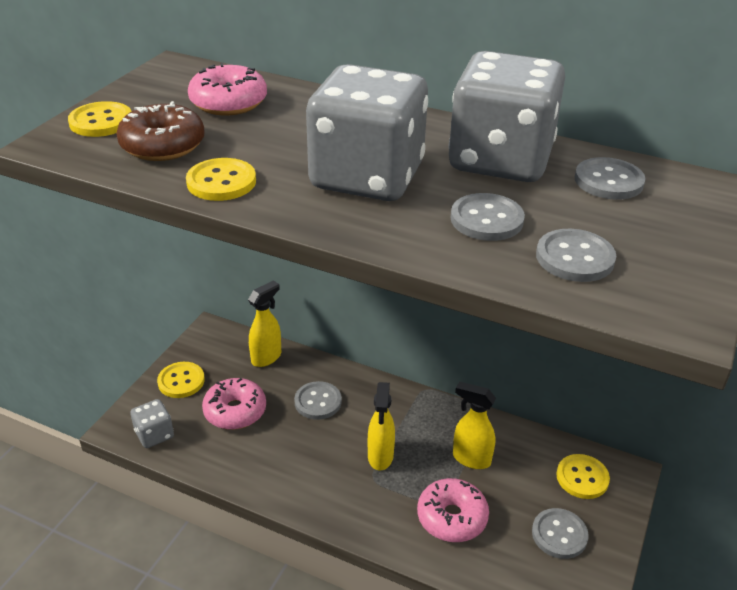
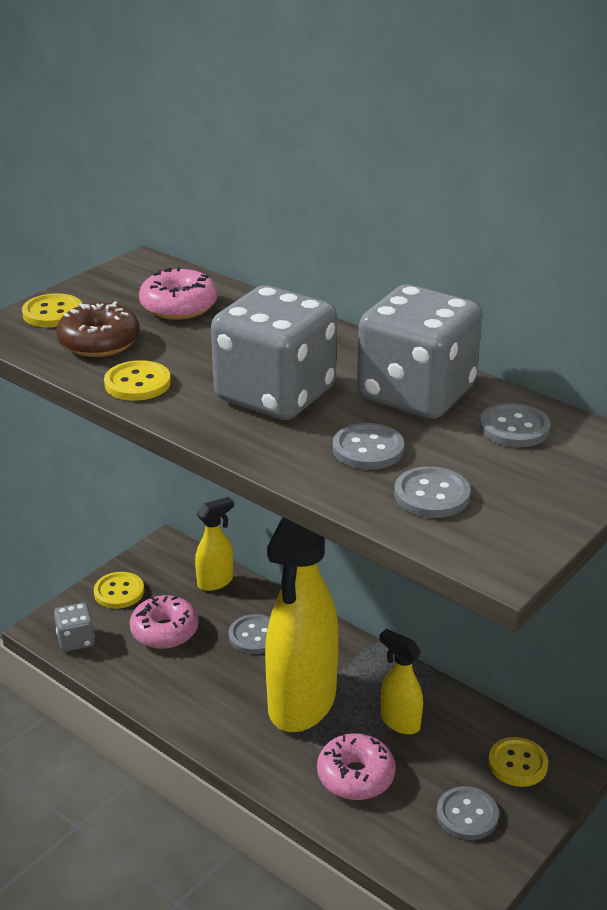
camera: 15 degrees right, 5 degrees down
yellow spray bottle [368,382,395,470] -> yellow spray bottle [265,517,339,732], size x2.24

